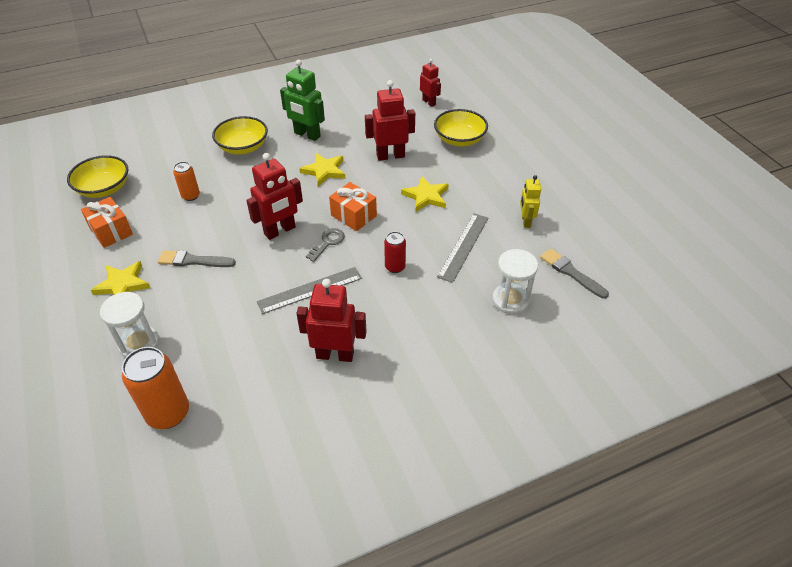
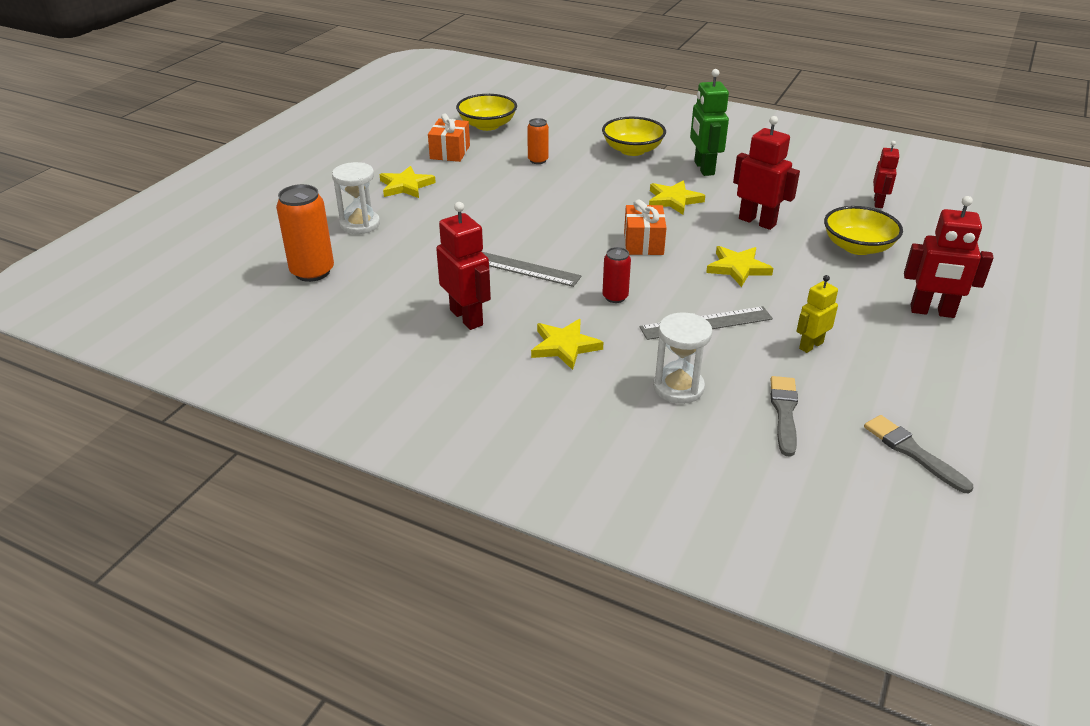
camera: 50 degrees right, 10 degrees down
grey brush [158,250,236,267] -> grey brush moved to [864,415,973,493]
red robot [246,153,303,240] -> red robot moved to [904,196,994,318]
grey key [306,228,345,262] -> none
none -> yellow star [531,319,603,370]

